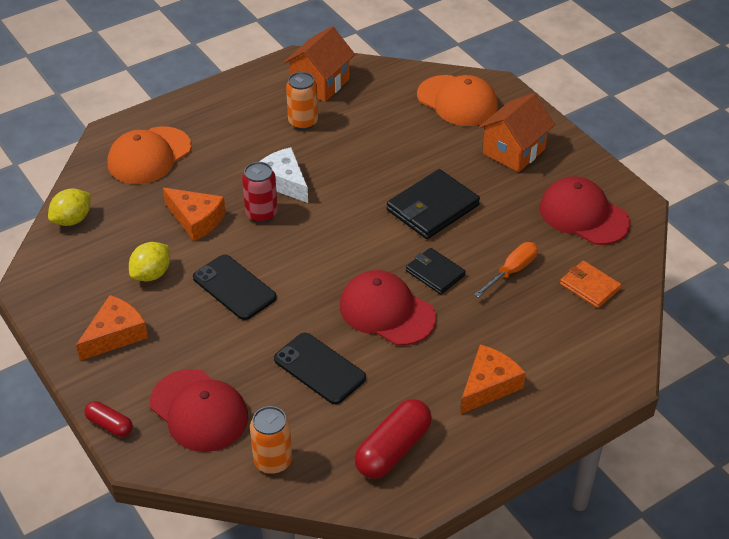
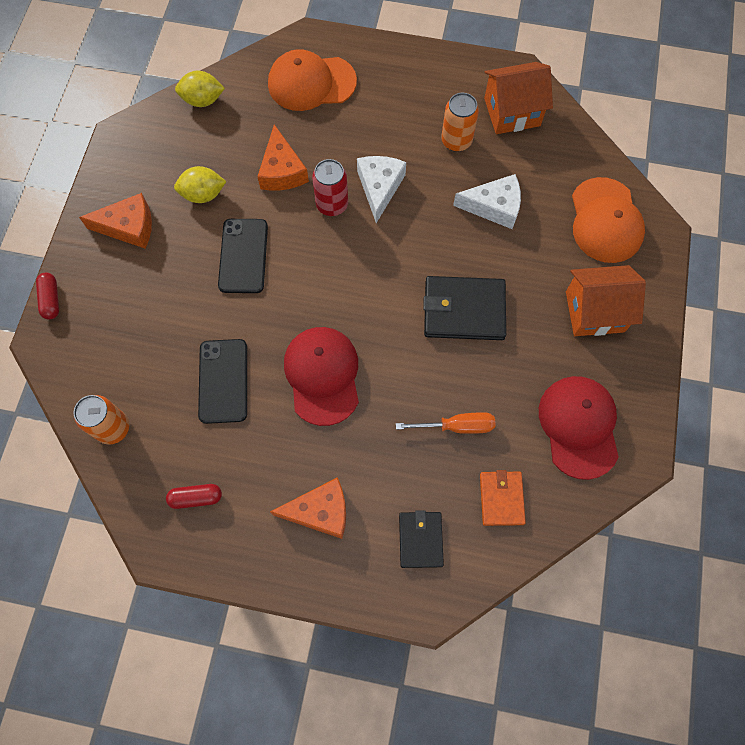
camera: 45 degrees right, 25 degrees up
red cap [150,369,248,452] -> none
red capsule [354,399,432,479] -> red capsule [166,484,222,509], size x0.56
black wallet [406,248,466,295] -> black wallet moved to [399,510,444,568]
none -> white cheese [453,174,521,229]

